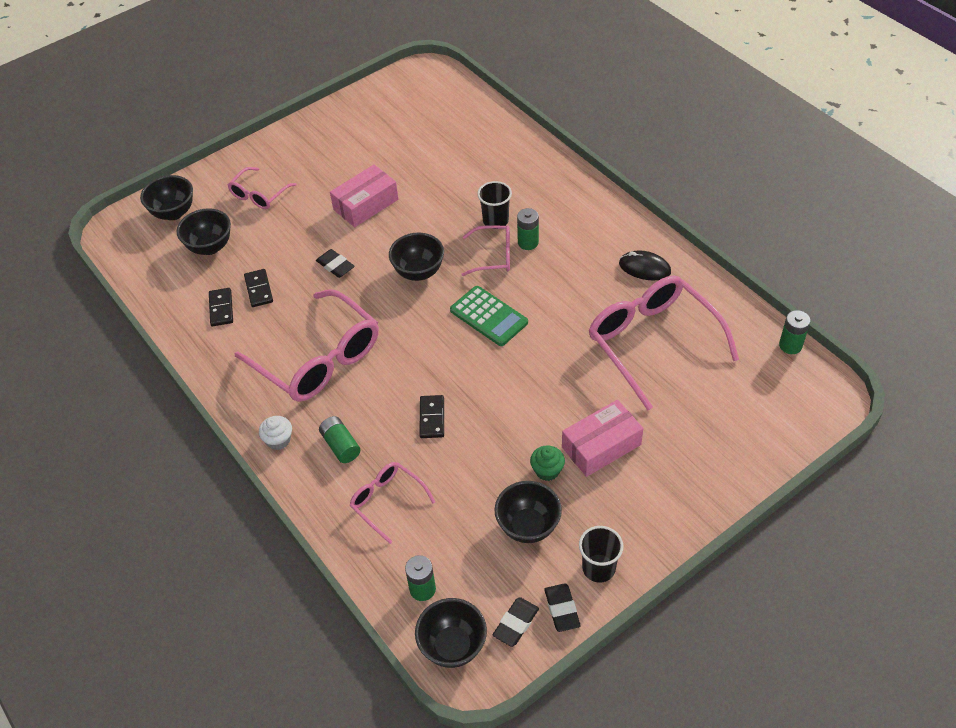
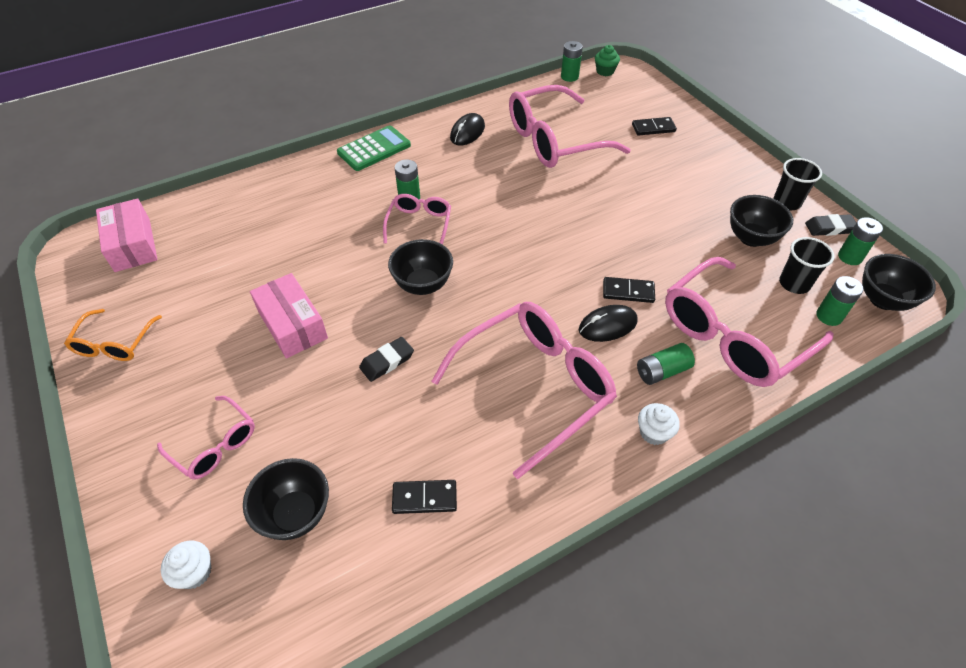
camera: 85 degrees left, 0 degrees up
black bowl [140,175,193,220] -> white cupcake [161,541,211,589]
black domino [244,269,273,307] -> black domino moved to [632,117,677,136]
pink glasses [350,462,435,544] -> pink glasses [665,257,834,387], size x1.94
green calculator [450,286,528,346] -> green calculator moved to [337,125,411,171]
black cup [477,181,512,226] -> black cup moved to [779,237,834,294]
black eraser [493,597,539,647] -> green battery [838,217,883,265]
green cupcake [530,445,565,481] -> green cupcake moved to [595,45,620,76]
pink box [562,400,644,477] -> pink box moved to [96,198,157,272]
none -> orange glasses [64,309,162,361]
none -> black mouse [579,305,638,342]

